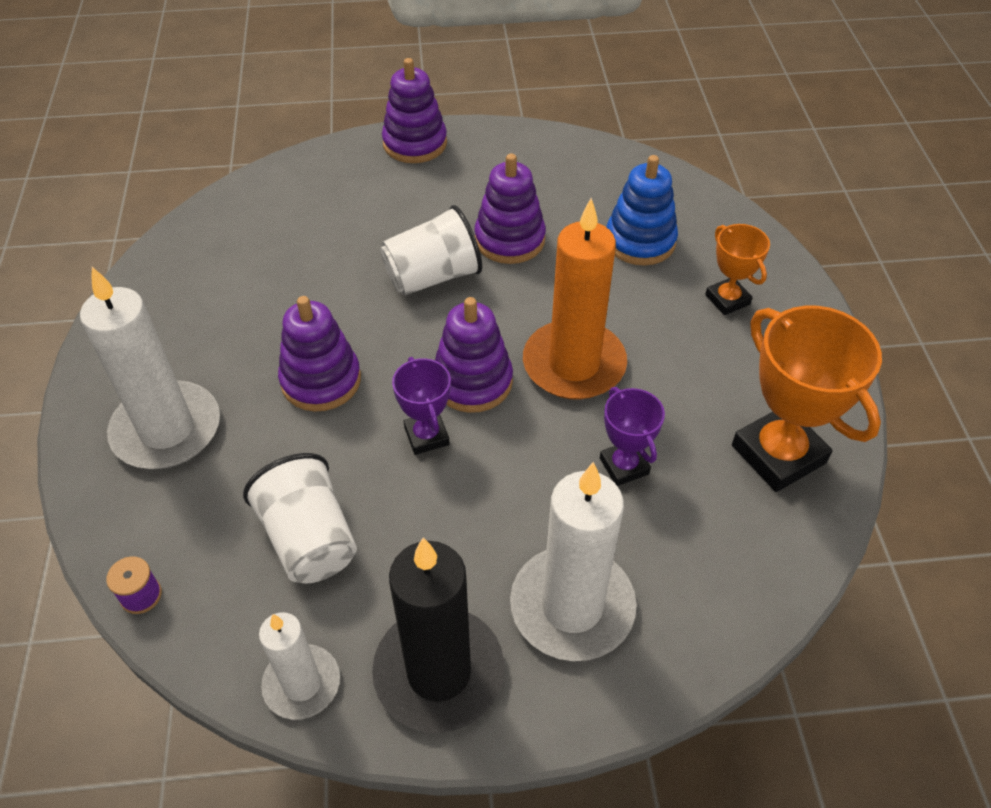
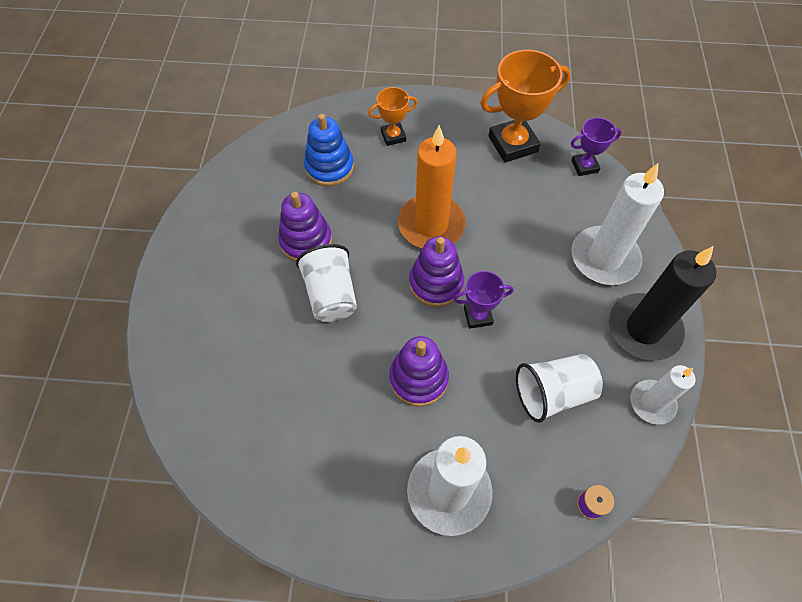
camera: 80 degrees left, 10 degrees up
purple stacking toy [382,58,447,163] -> none
purple trophy [600,387,665,486] -> purple trophy moved to [571,117,622,176]

